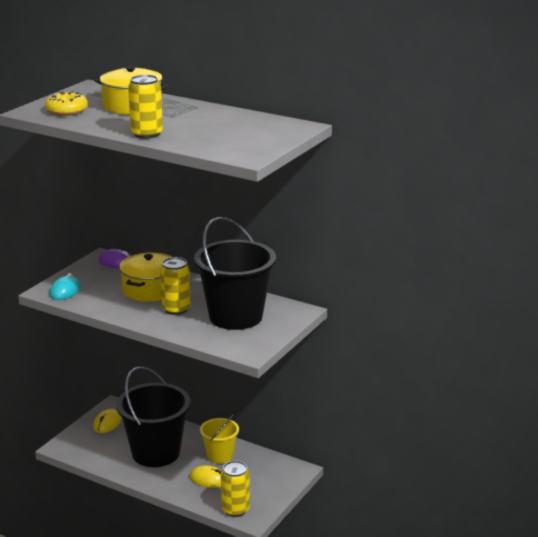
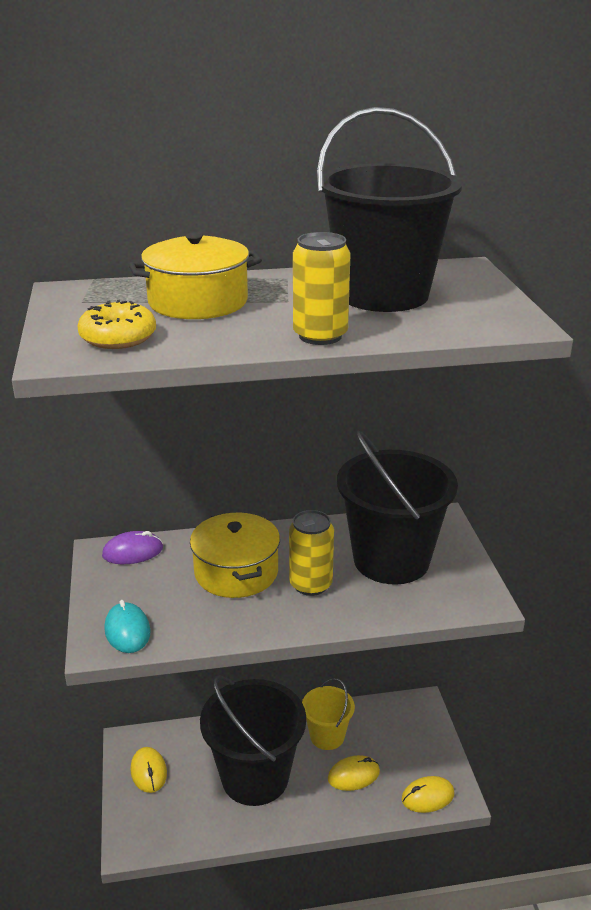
camera: 40 degrees left, 5 degrees up
yellow can [221,461,250,517] -> yellow mouse [401,776,454,813]
none -> black bucket [317,107,462,312]

